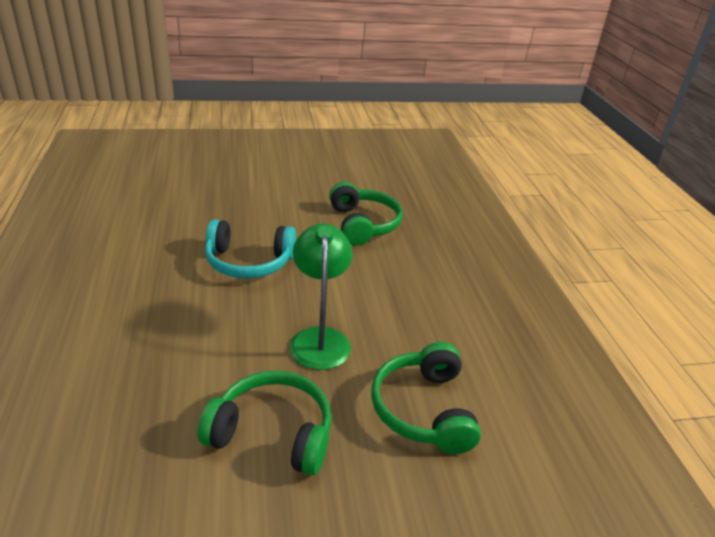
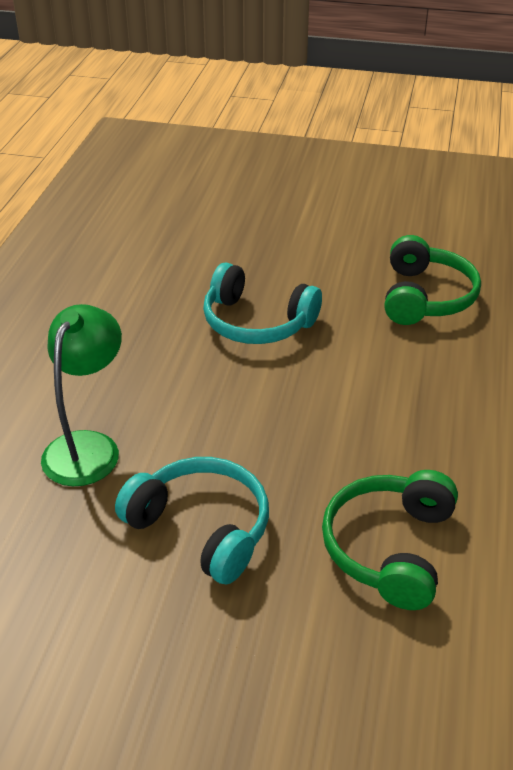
camera: 25 degrees right, 5 degrees up
green headphones [197,371,331,476] -> turquoise headphones [115,457,269,585]
green lamp [290,223,353,370] -> green lamp moved to [41,304,122,486]

